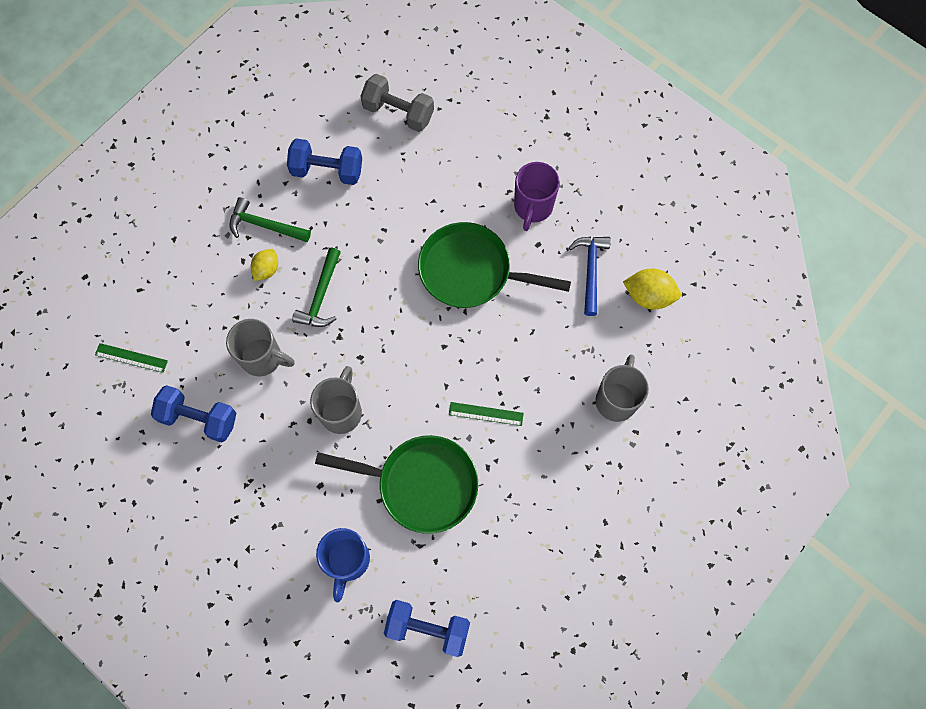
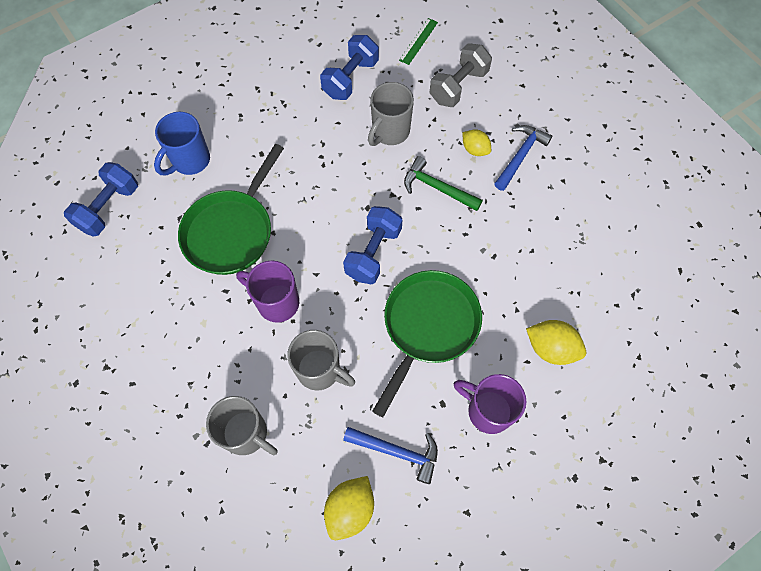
camera: 105 degrees right, 5 degrees down
green hammer [230,197,311,242] -> blue hammer [494,125,552,191]
blue dumbbell [287,138,362,185] -> blue dumbbell moved to [343,206,402,284]
grey mug [310,366,362,434] -> grey mug moved to [287,330,355,390]
blue mug [316,528,370,602] -> blue mug turned 75 degrees counterclockwise [154,112,210,175]
grey dumbbell [360,74,434,132] -> grey dumbbell moved to [430,43,492,107]
green ruler [449,402,524,426] -> purple mug [236,261,299,323]
none -> yellow lemon [526,320,586,365]

